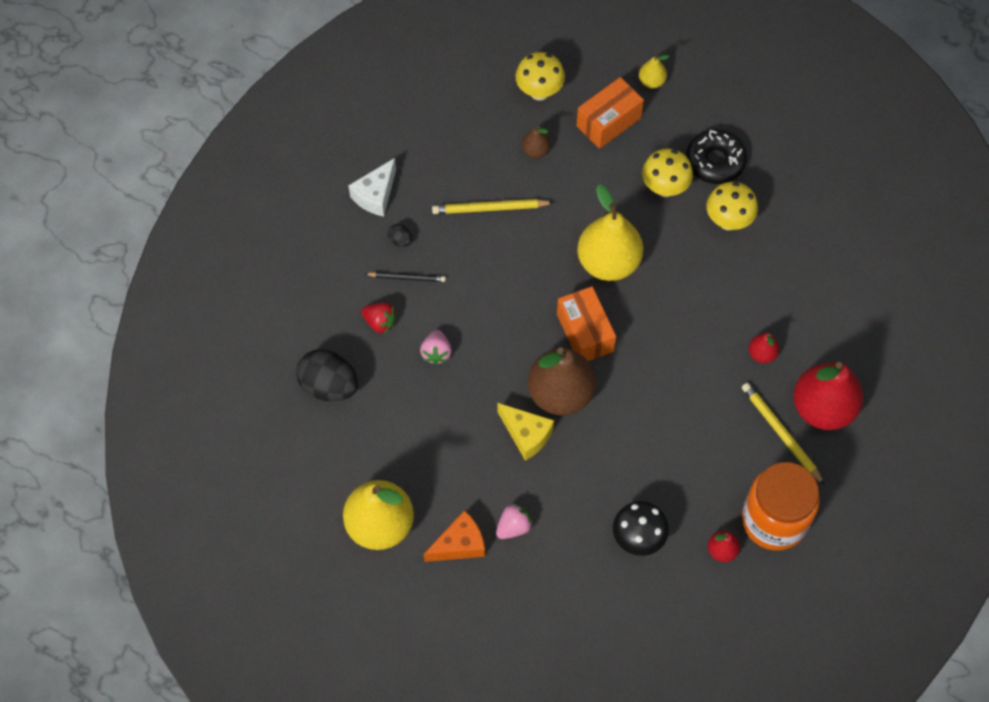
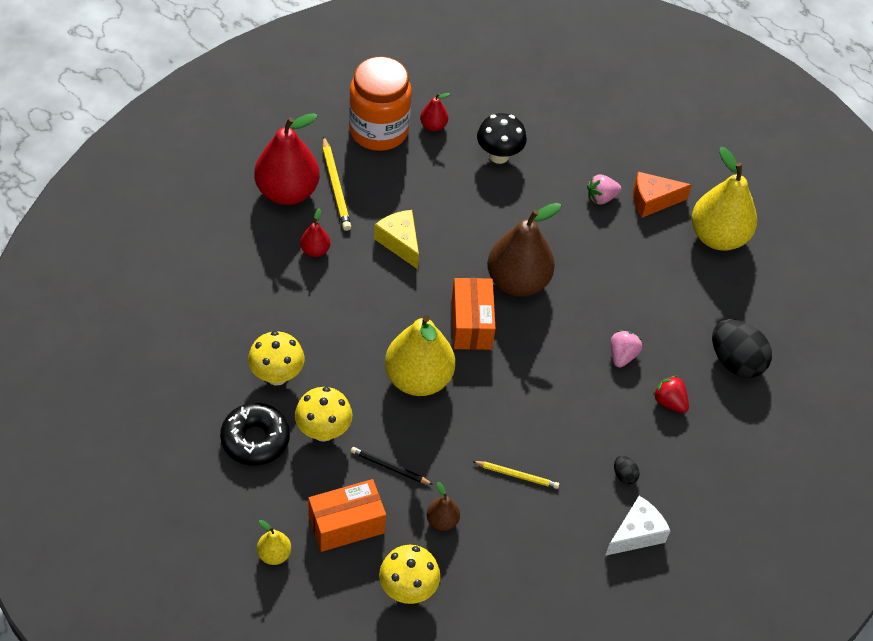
camera: 165 degrees left, 10 degrees down
black pencil [365,272,446,282] -> black pencil moved to [351,447,433,485]
yellow pencil [432,199,554,214] -> yellow pencil [472,461,559,489], size x0.65
yellow cheese [498,403,554,461] -> yellow cheese moved to [374,210,419,269]

